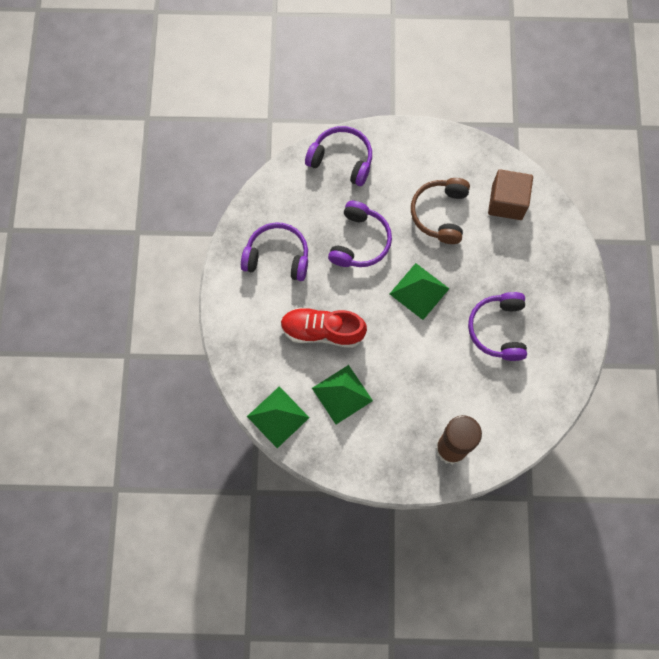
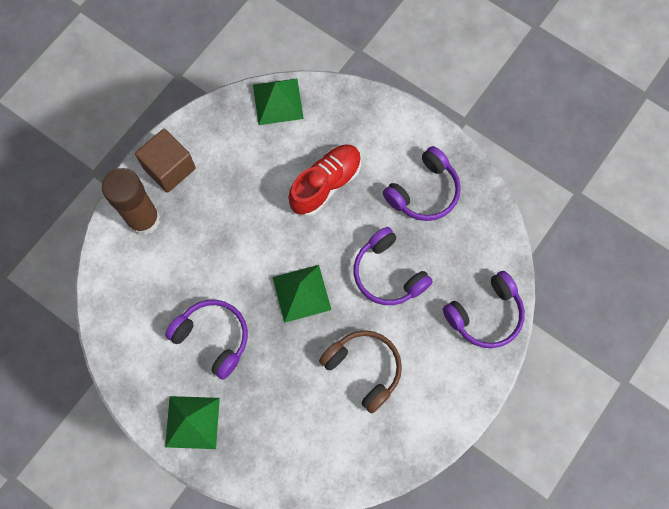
camera: 125 degrees right, 0 degrees up
green pyramid [312,365,373,424] -> green pyramid moved to [165,396,220,449]
brown cube [488,169,533,220] -> brown cube moved to [135,129,196,193]

